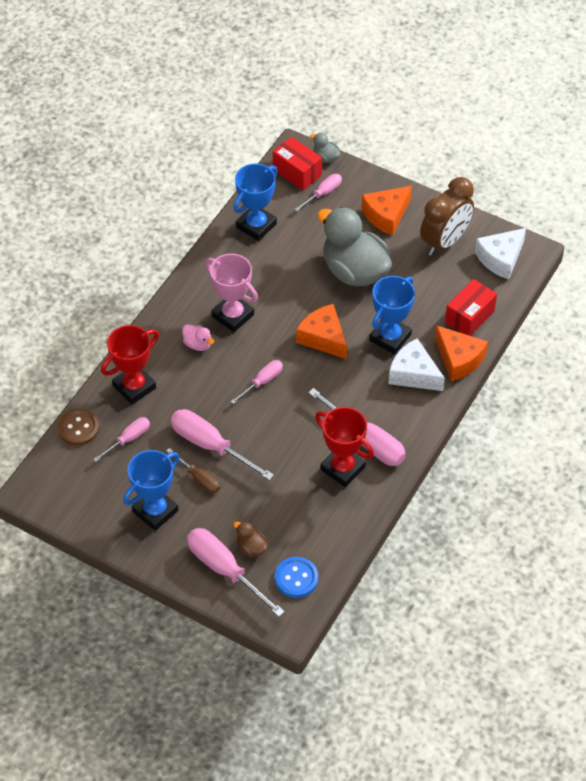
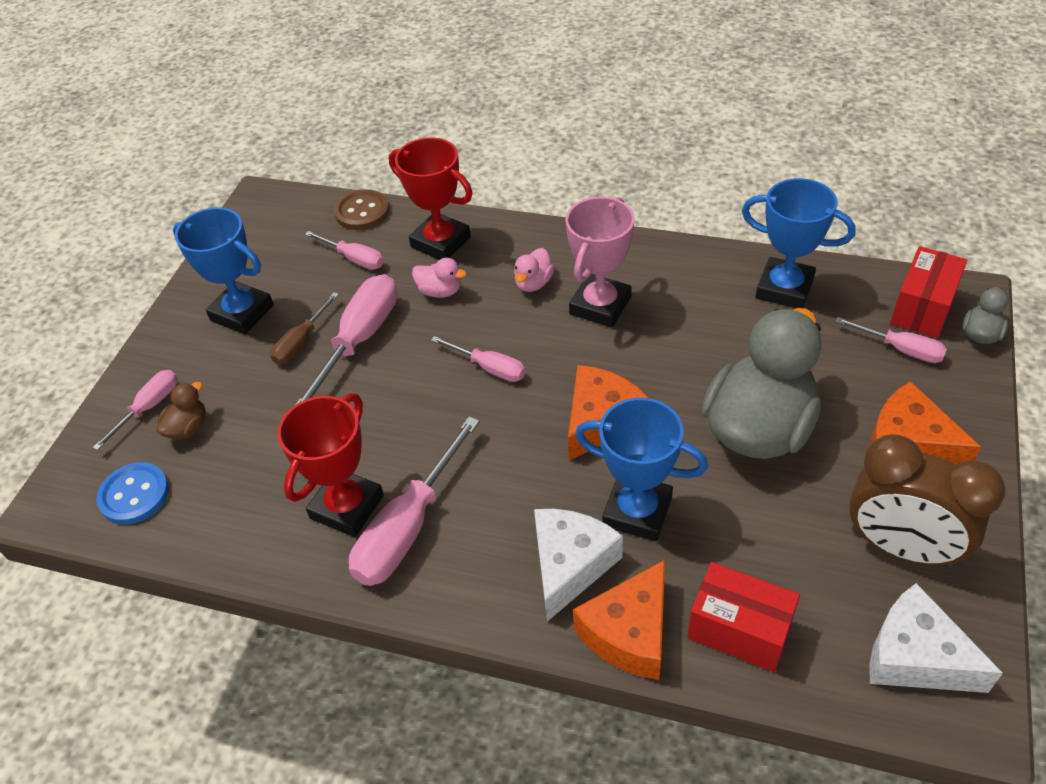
camera: 80 degrees right, 5 degrees down
pink screwdriver [187,528,285,617] -> pink screwdriver [92,370,178,450], size x0.57
none -> pink duck [412,258,467,298]

